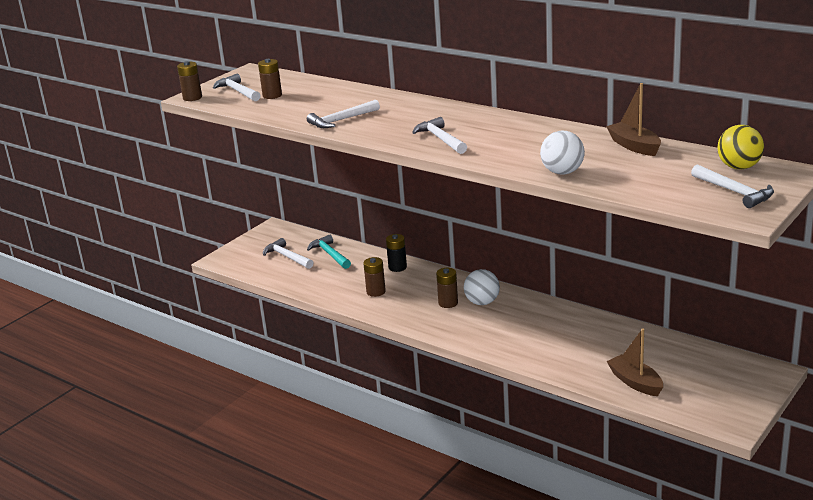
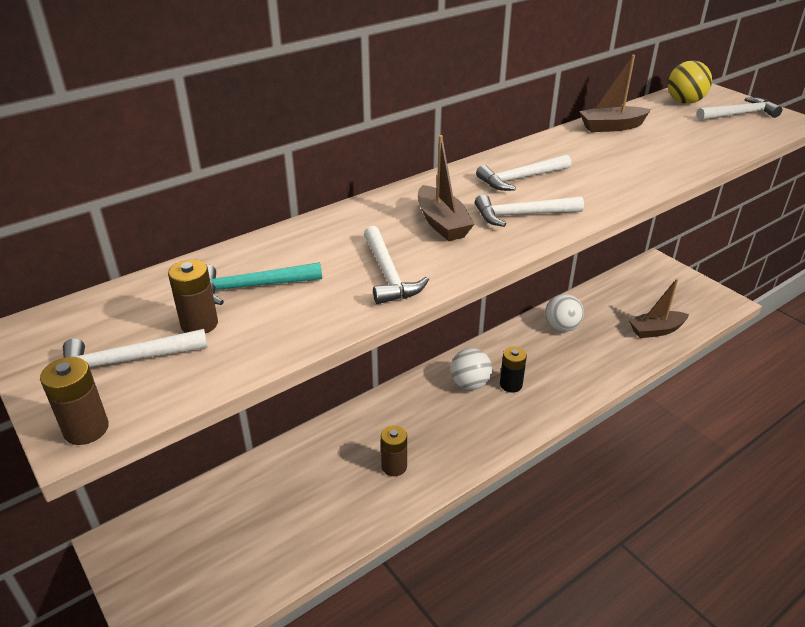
camera: 75 degrees left, 10 degrees up
white hammer [263,238,314,269] -> white hammer moved to [476,154,571,191]
turquoise hammer [307,235,351,269] -> turquoise hammer moved to [207,262,322,305]
black battery [386,234,407,272] -> black battery moved to [500,347,527,393]
brown battery [436,268,458,308] -> none
white ball [540,131,585,174] -> white ball moved to [545,294,584,332]
none -> brown boat [418,135,474,241]

